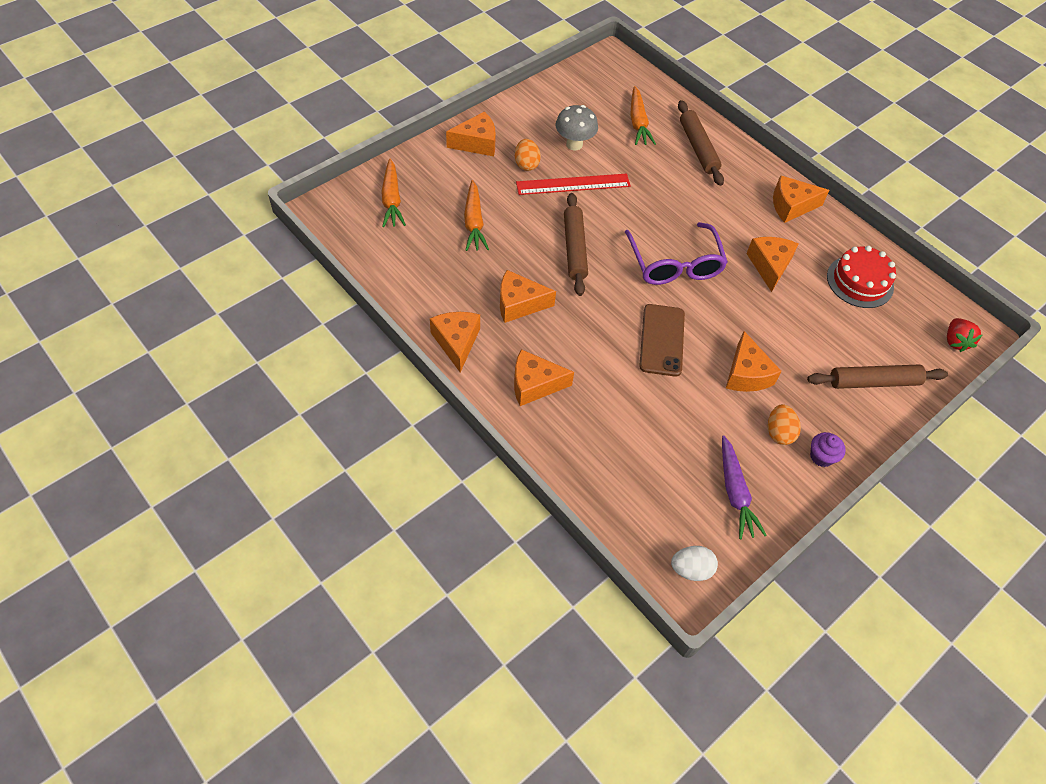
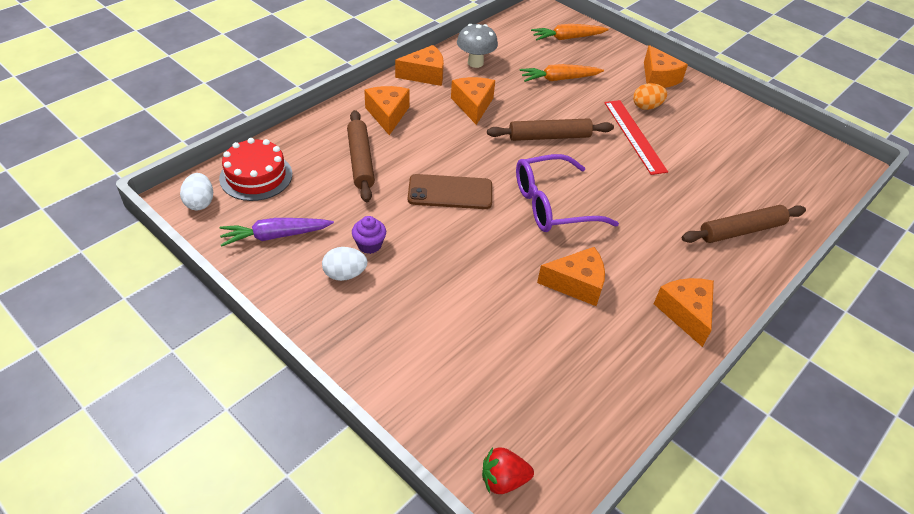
camera: 85 degrees right, 10 degrees down
grey mushroom [555,105,598,150] -> grey mushroom moved to [457,24,498,68]
orange carrot [630,86,656,145] -> none
orange cheese [726,331,782,392] -> none
orange egg [768,404,801,445] -> white egg [322,247,367,281]
brown rolling pin [807,365,948,389] -> brown rolling pin moved to [347,110,375,202]
purple cupcake [810,432,846,467] -> purple cupcake moved to [352,216,386,254]
red cake [827,246,896,308] -> red cake moved to [219,138,292,201]

